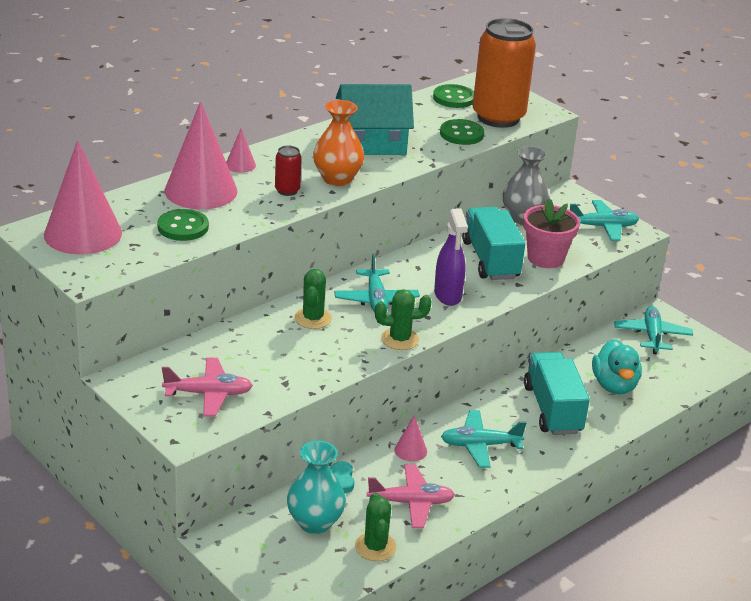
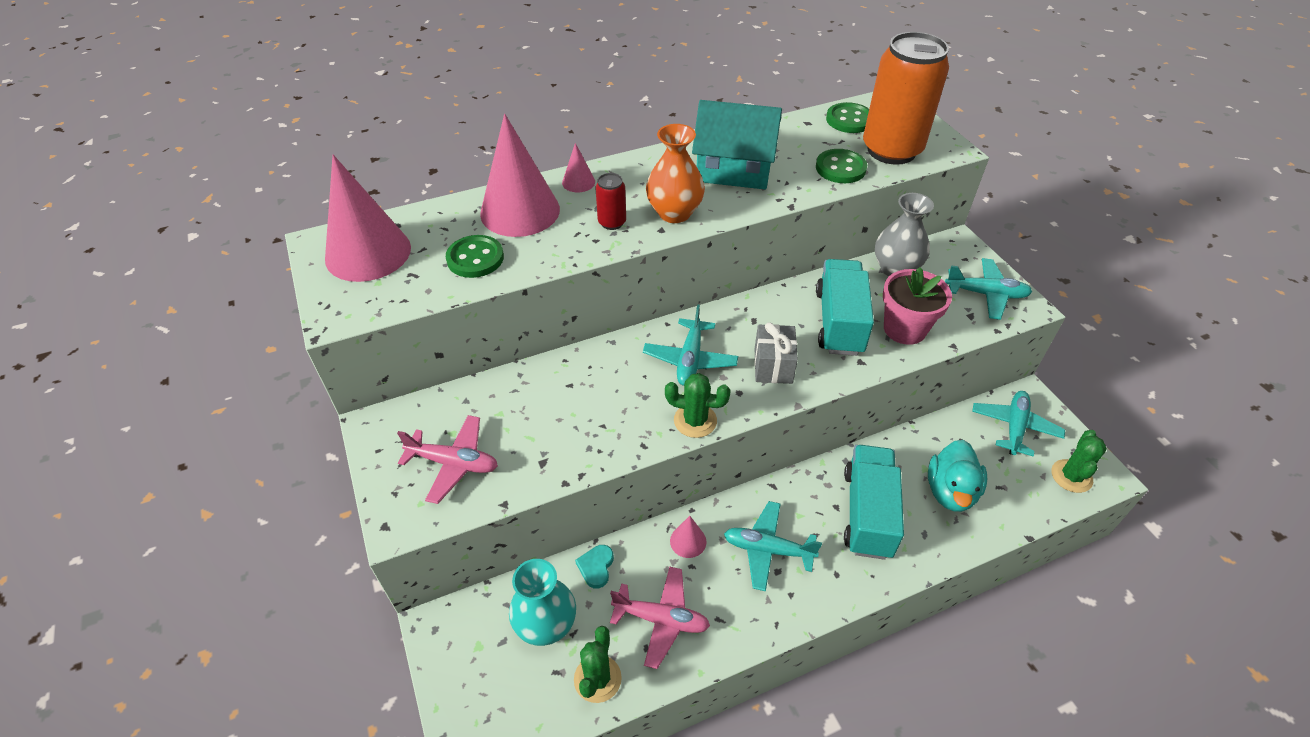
camera: 20 degrees right, 15 degrees up
green cactus [295,269,332,329] -> green cactus moved to [1051,430,1107,493]
purple spray bottle [434,208,468,306] -> grey gift [754,322,798,384]

